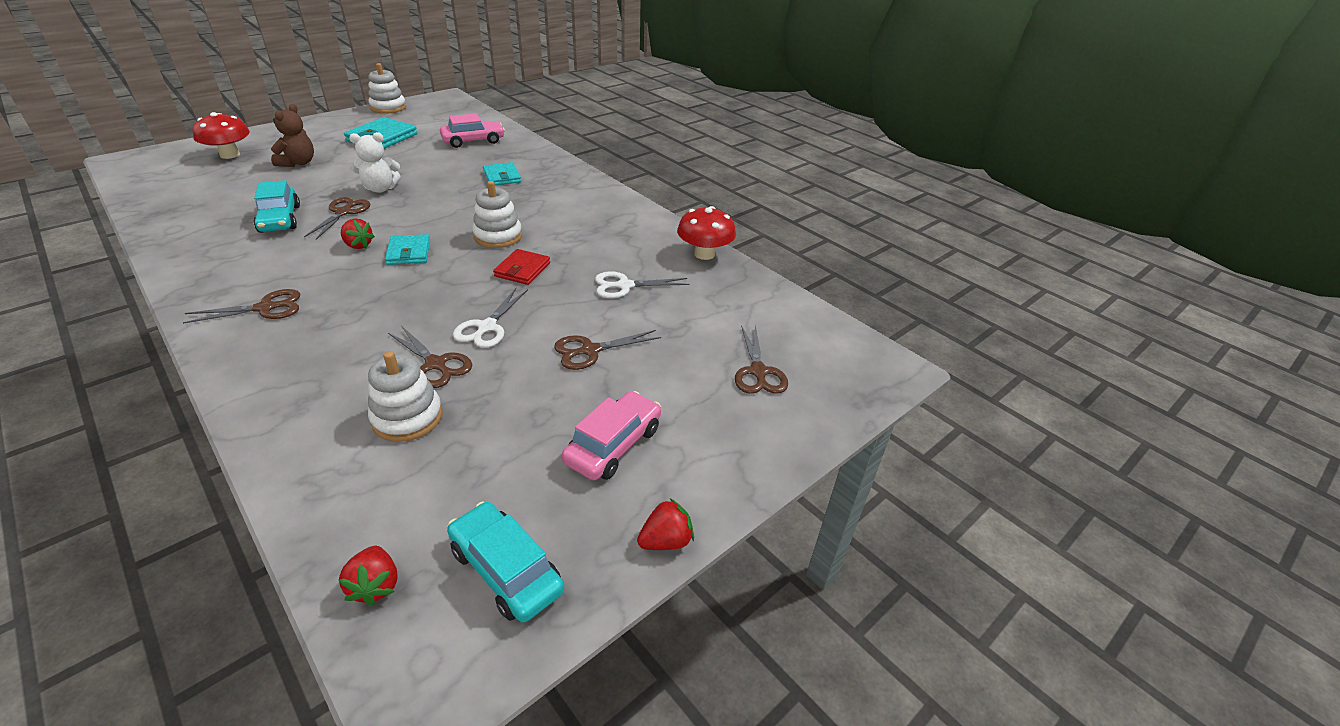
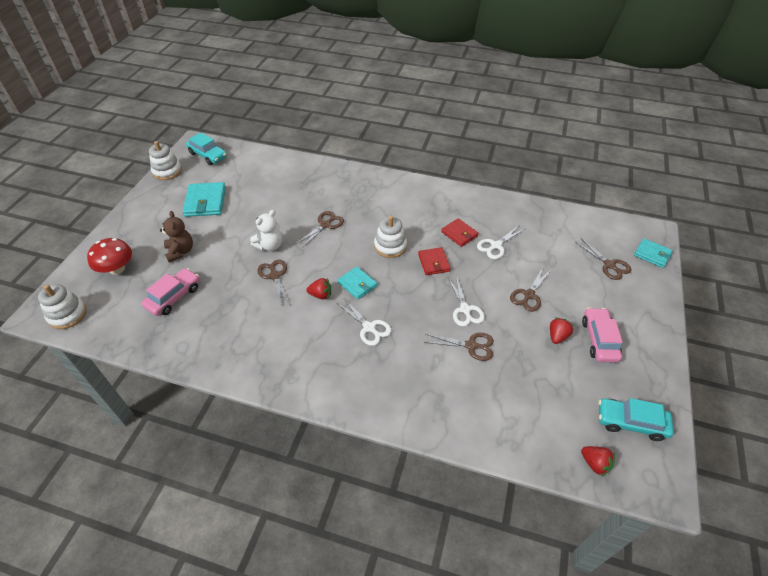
camera: 30 degrees left, 10 degrees up
brown scissors [183,289,300,324] -> brown scissors moved to [296,211,344,249]
turquoise car [254,180,300,233] -> turquoise car moved to [186,132,227,165]
white stacking toy [368,351,442,442] -> white stacking toy moved to [38,284,87,329]
pink car [440,113,505,148] -> pink car moved to [142,268,200,316]
turquoise wallet [483,162,521,185] -> turquoise wallet moved to [634,238,673,268]
red strawberry [637,498,694,550] -> red strawberry moved to [550,318,574,344]
red mushroom [677,206,736,260] -> none
none -> white scissors [337,299,391,346]
none -> red wallet [441,218,479,247]

